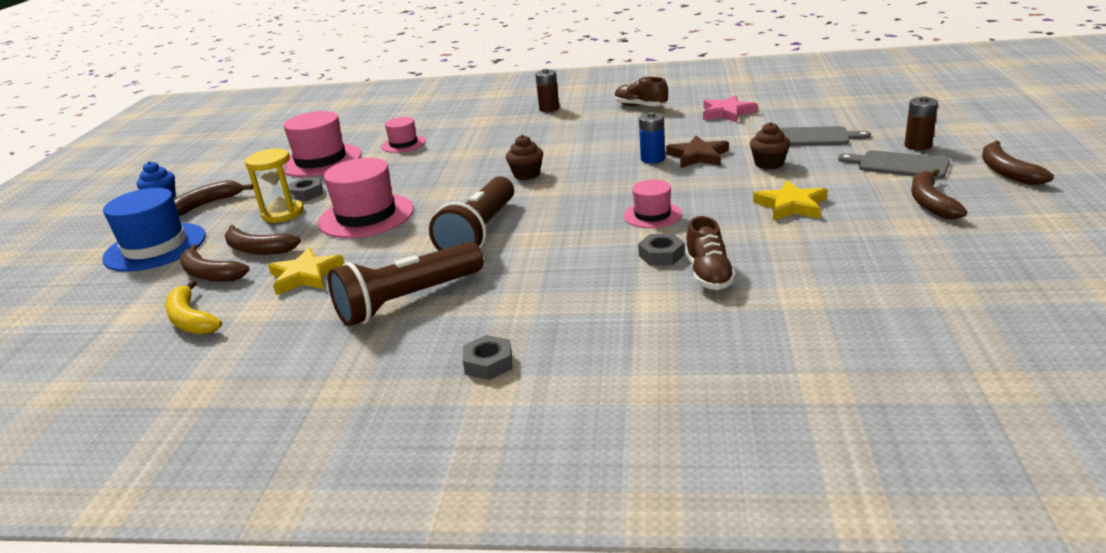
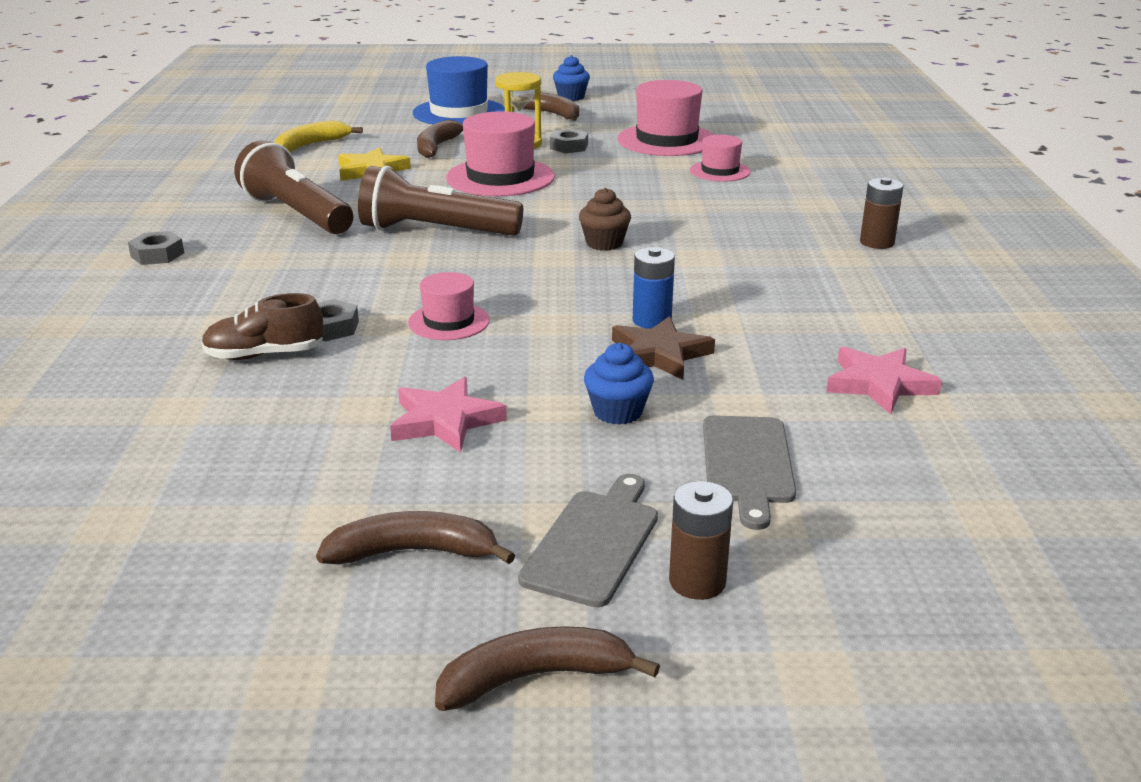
camera: 80 degrees right, 0 degrees up
brown banana [179,244,249,282] -> none
brown shoe [615,77,668,106] -> none
brown cupcake [750,122,790,170] -> blue cupcake [584,343,654,425]
yellow star [753,180,827,221] -> pink star [390,377,507,453]

